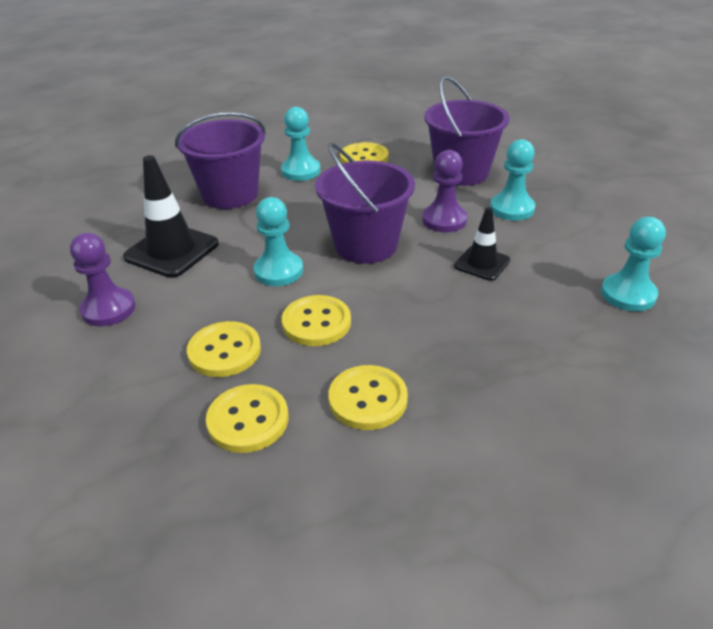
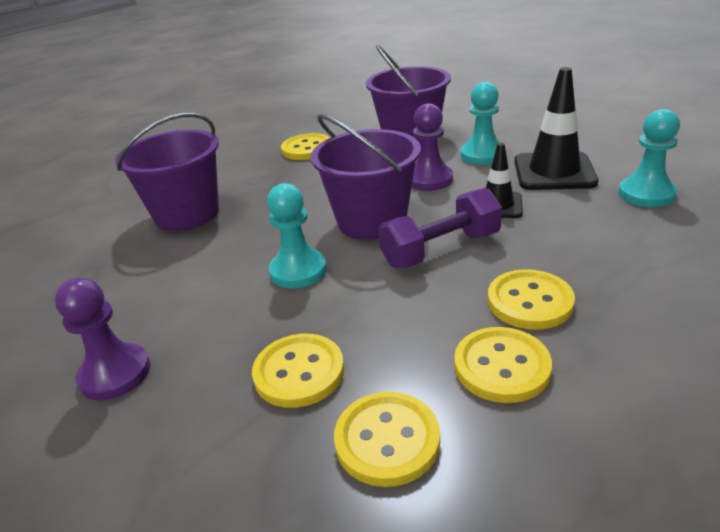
camera: 20 degrees left, 5 degrees down
black traffic cone [123,155,219,278] -> black traffic cone moved to [514,67,598,190]
turquoise pawn [281,107,320,181] -> none
yellow button [282,295,351,346] -> yellow button moved to [488,269,575,330]
none -> purple dumbbell [378,188,502,268]

